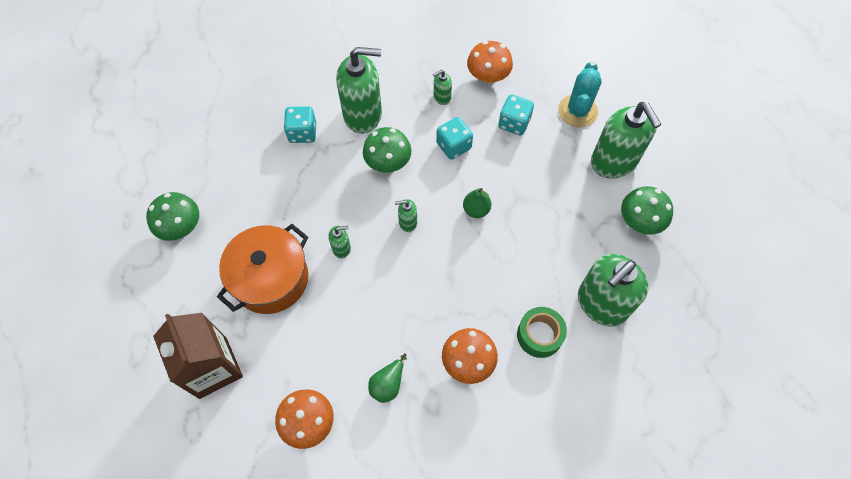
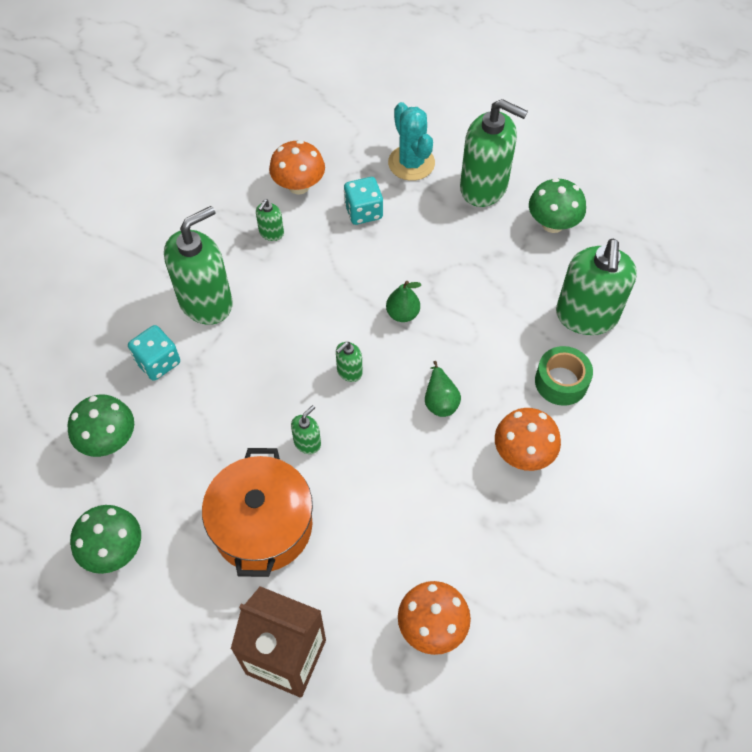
camera: 40 degrees left, 5 degrees down
green mushroom [363,127,411,173] -> green mushroom moved to [67,395,134,457]
green pear [368,353,407,403] -> green pear moved to [425,361,461,417]
turquoise dice [436,117,473,160] -> none

